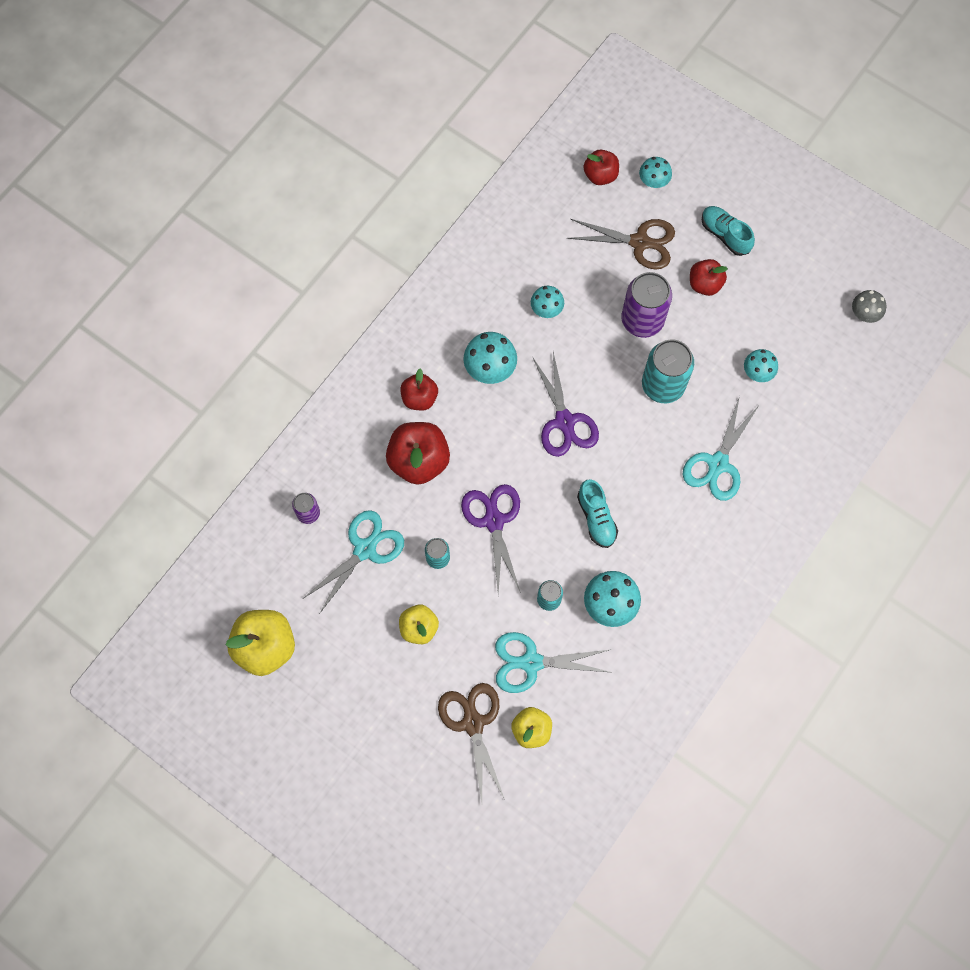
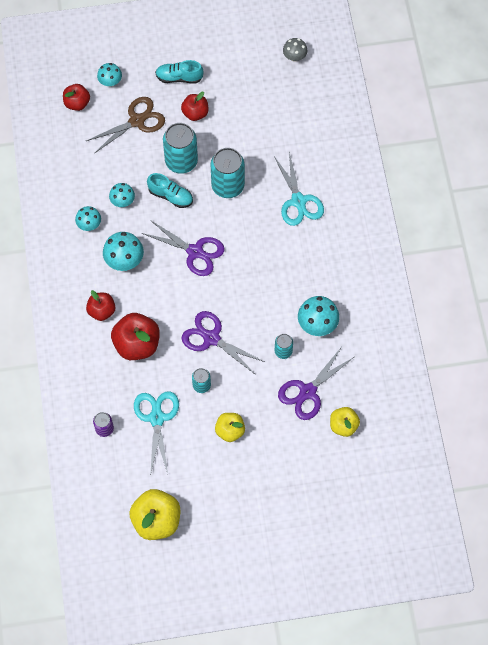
camera: 45 degrees left, 5 degrees down
brown scissors [438,683,504,803] -> none
turquoise scissors [495,632,609,693] -> purple scissors [278,348,354,420]
turquoise shoe [577,479,618,548] -> turquoise shoe moved to [147,173,193,208]
purple can [621,272,672,338] -> turquoise can [163,123,198,174]
turquoise mushroom [744,349,778,382] -> turquoise mushroom moved to [75,206,101,231]

